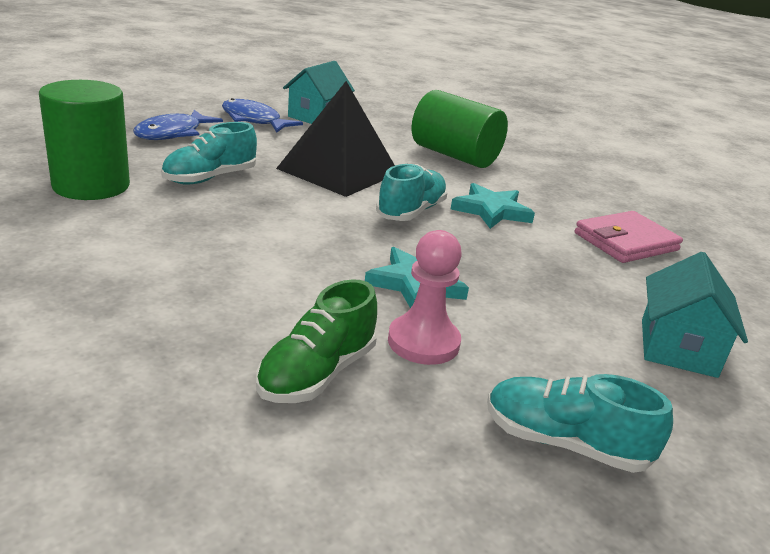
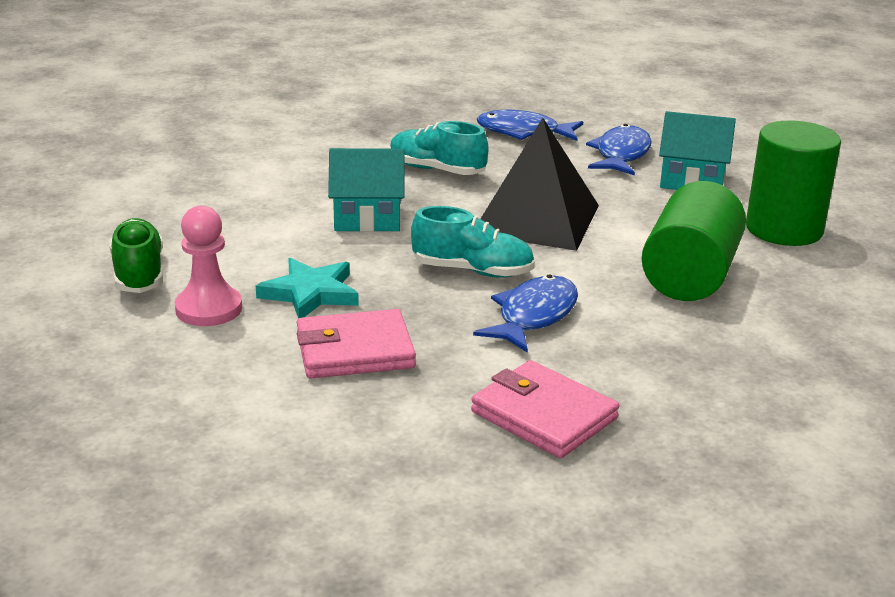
camera: 75 degrees right, 0 degrees up
green cylinder [39,80,130,200] -> green cylinder moved to [746,120,841,246]
green shoe [256,279,377,403] -> green shoe turned 60 degrees clockwise [109,218,163,293]
turquoise star [451,183,535,229] -> blue fish [473,275,578,352]
turquoise shoe [487,374,673,473] -> none
turquoise house [642,252,748,378] -> turquoise house moved to [328,148,404,232]
none -> pink wallet [297,309,416,378]

